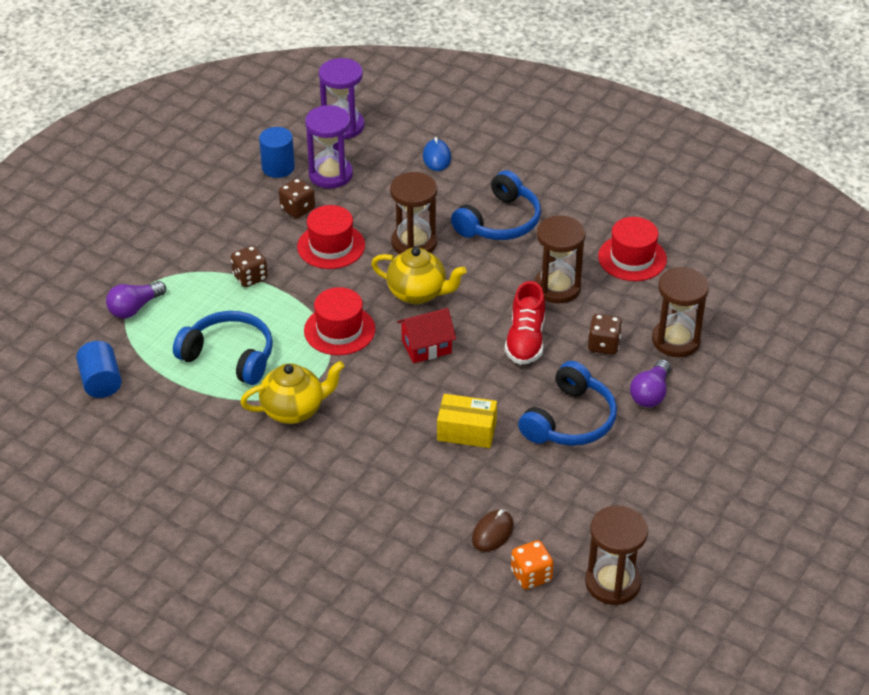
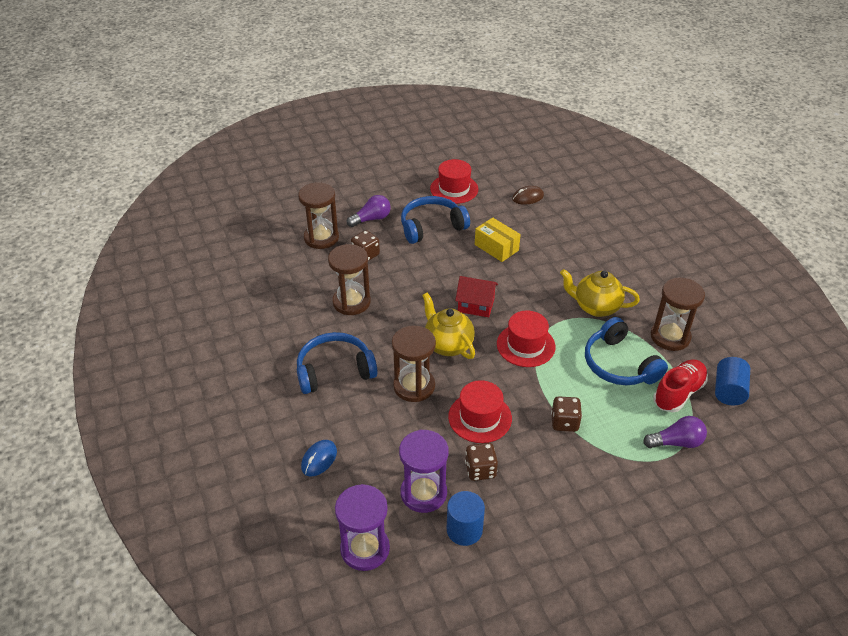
camera: 145 degrees left, 0 degrees up
red shoe [505,281,545,365] -> red shoe moved to [653,360,708,412]
orange dice [511,540,554,589] -> none
brown hourglass [585,506,648,605] -> brown hourglass moved to [651,278,705,351]
red hat [598,217,667,281] -> red hat moved to [430,159,478,204]

